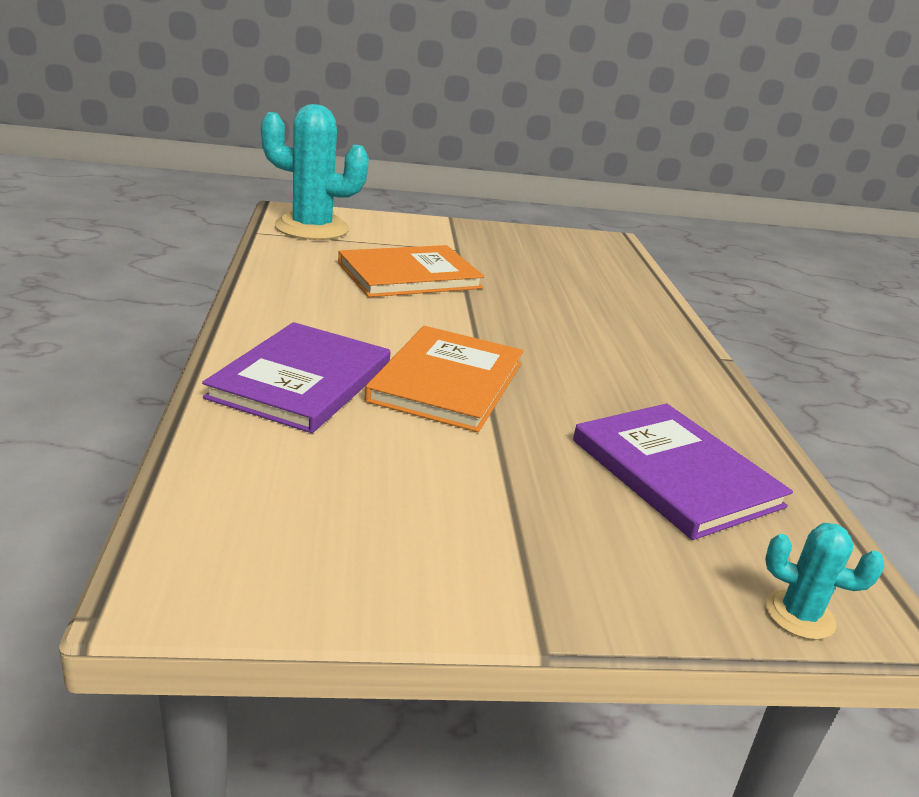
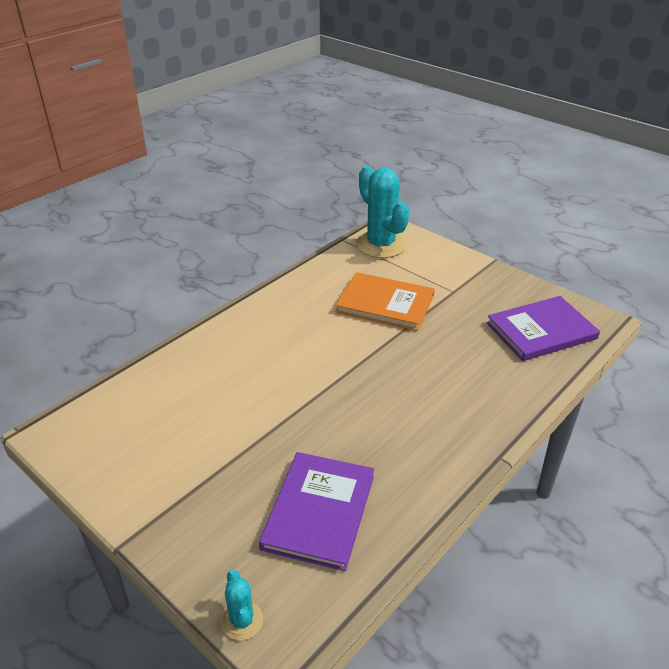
camera: 50 degrees right, 10 degrees up
purple book [202,322,391,433] -> purple book moved to [487,296,600,361]
orange book [365,326,523,432] -> none

